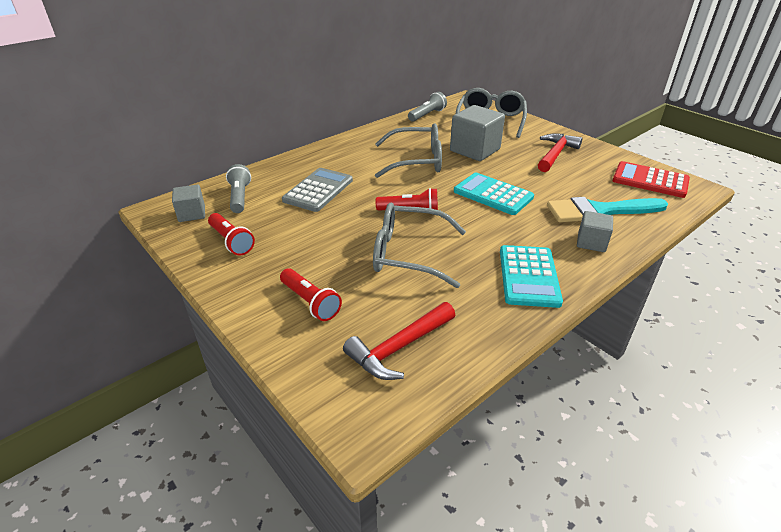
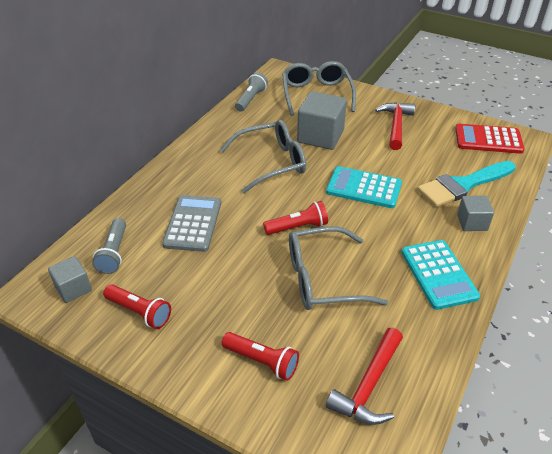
camera: 20 degrees left, 5 degrees up
grey flashlight [226,164,251,213] -> grey flashlight turned 150 degrees counterclockwise [92,218,126,274]

